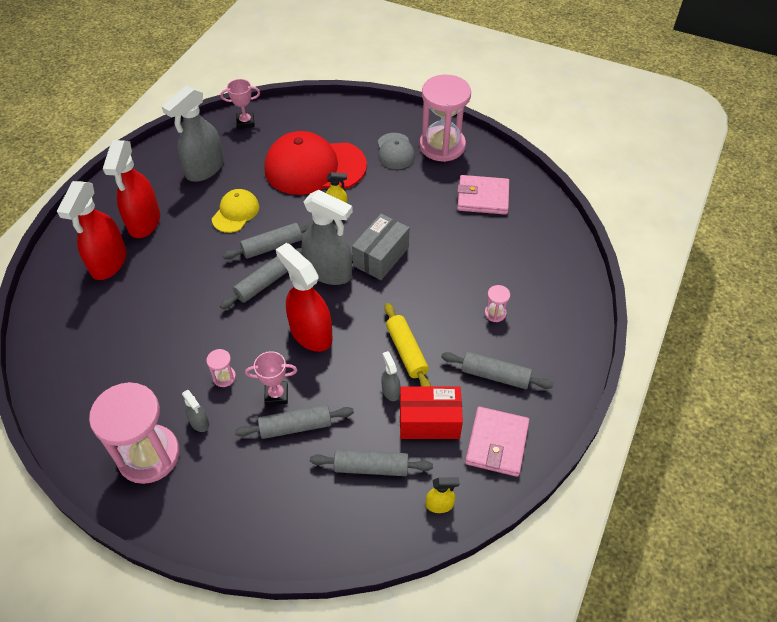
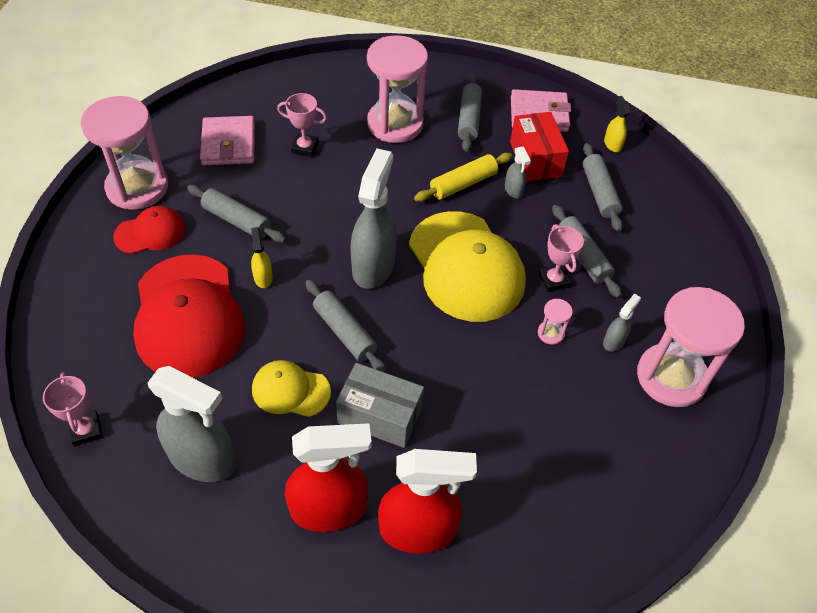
camera: 105 degrees left, 0 degrees up
grey rolling pin [220,248,302,309] -> grey rolling pin moved to [187,185,286,243]
red spray bottle [276,243,333,352] -> yellow cap [409,211,526,322]
grey box [352,214,409,280] -> grey box moved to [336,363,424,448]
grey cap [378,133,415,169] -> red cap [113,206,185,254]
grey spray bottle [381,351,400,401] -> grey spray bottle turned 75 degrees counterclockwise [505,146,531,199]
pink hourglass [484,285,510,322] -> pink hourglass [367,35,428,143], size x2.49
none -> pink trophy [277,93,327,157]

